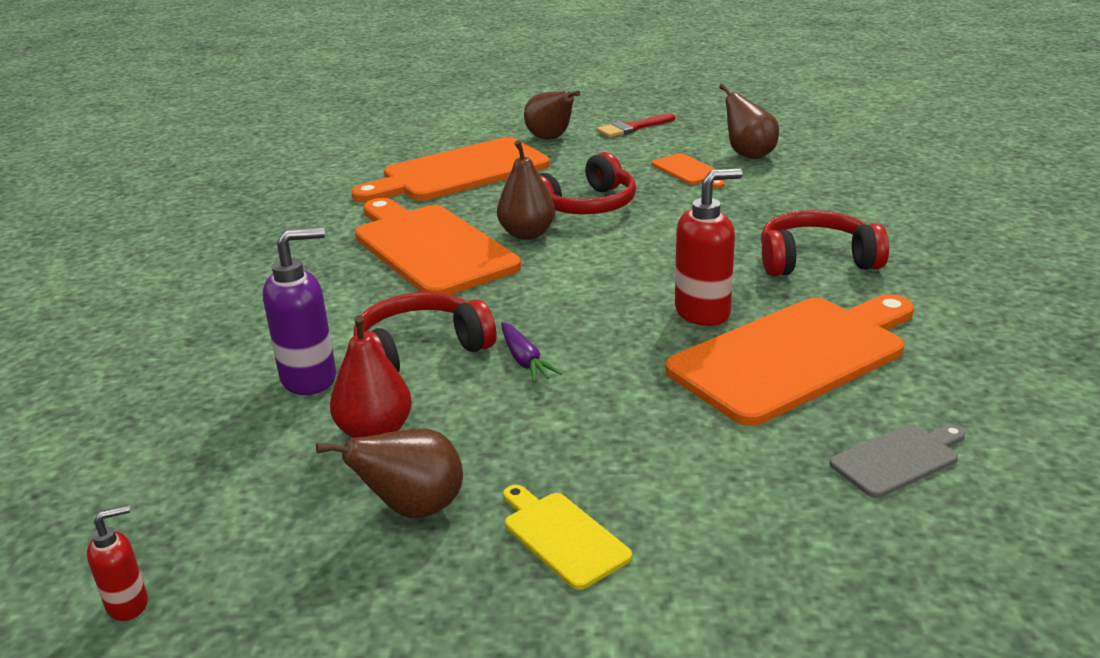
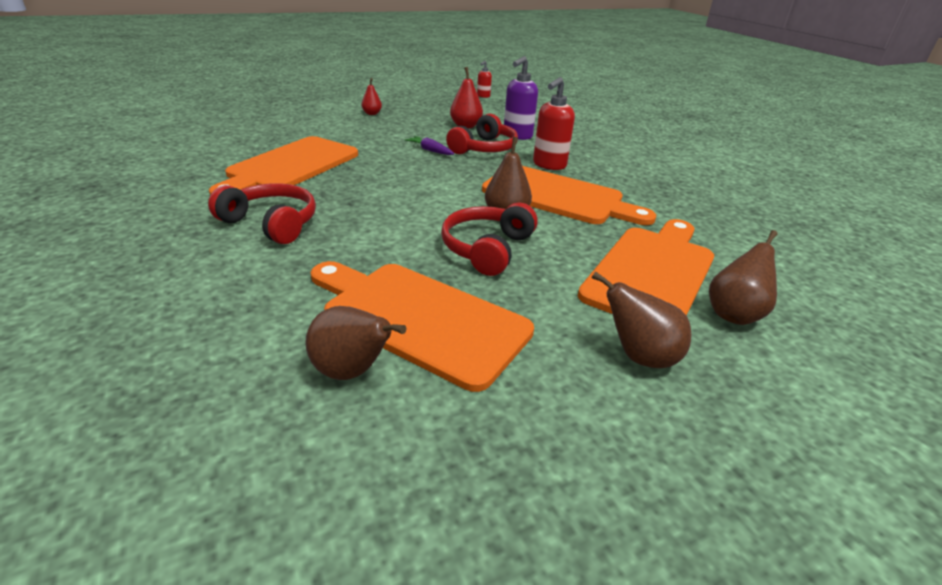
camera: 150 degrees right, 5 degrees up
brown pear [316,429,463,518] -> brown pear moved to [709,230,778,325]
yellow cutting board [503,485,632,590] -> red pear [361,78,382,115]
red brush [597,114,675,138] -> none
orange cutting board [651,153,725,188] -> orange cutting board [310,261,534,392], size x2.22
red soap dispenser [675,168,743,326] -> red soap dispenser moved to [533,77,575,170]
red headphones [761,210,889,276] -> red headphones turned 120 degrees counterclockwise [208,183,316,244]
grey cutting board [830,425,965,498] -> none

